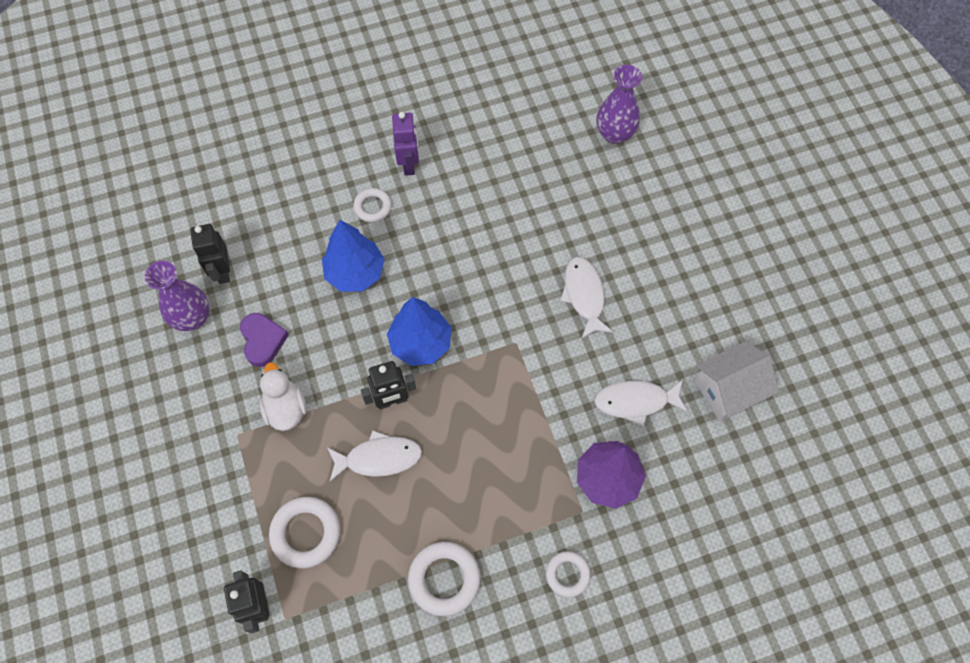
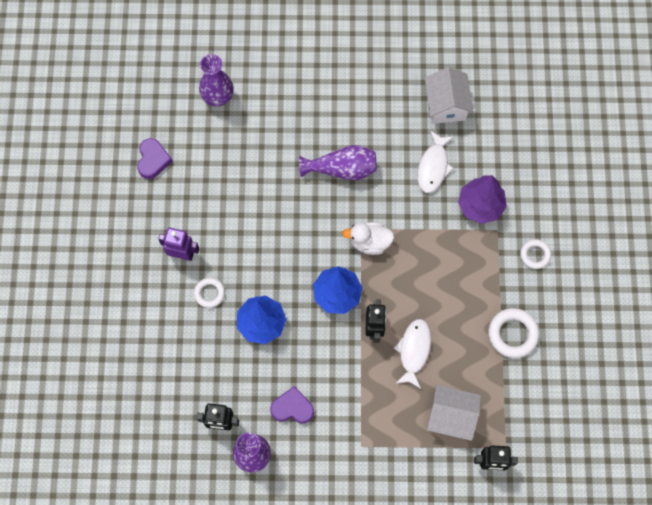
camera: 70 degrees left, 5 degrees up
white duck [260,362,307,431] -> white duck moved to [342,222,394,255]
white ring [269,497,340,568] -> white house [427,385,481,441]
white fish [560,257,614,339] -> purple vase [299,145,377,180]
none -> purple heart [137,138,173,179]

